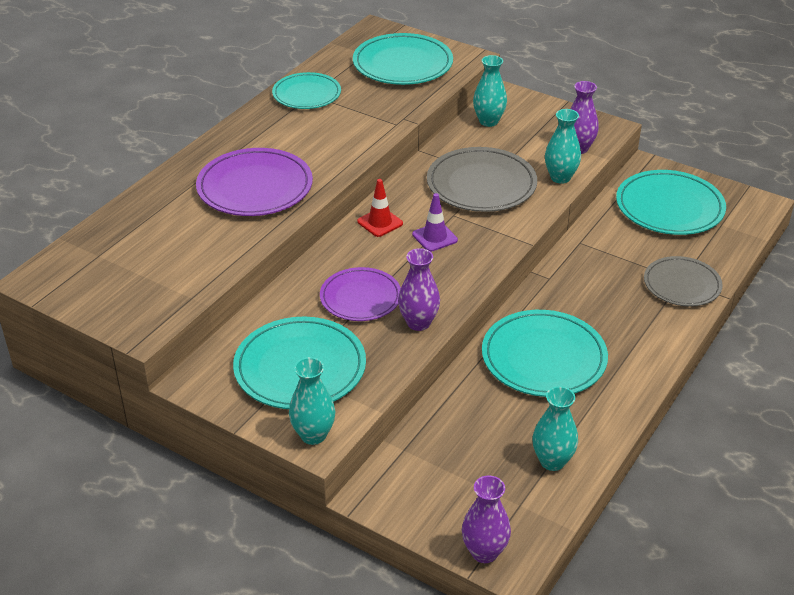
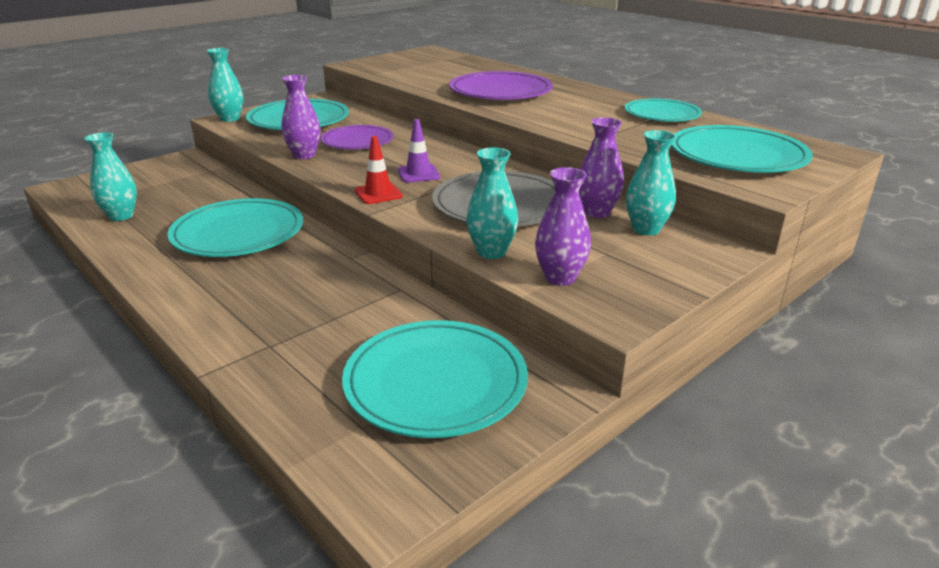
camera: 105 degrees right, 10 degrees down
red traffic cone [357,179,403,237] -> red traffic cone moved to [354,136,403,204]
purple vase [462,476,511,563] -> purple vase moved to [579,117,624,218]
grey plate [644,256,723,307] -> none

